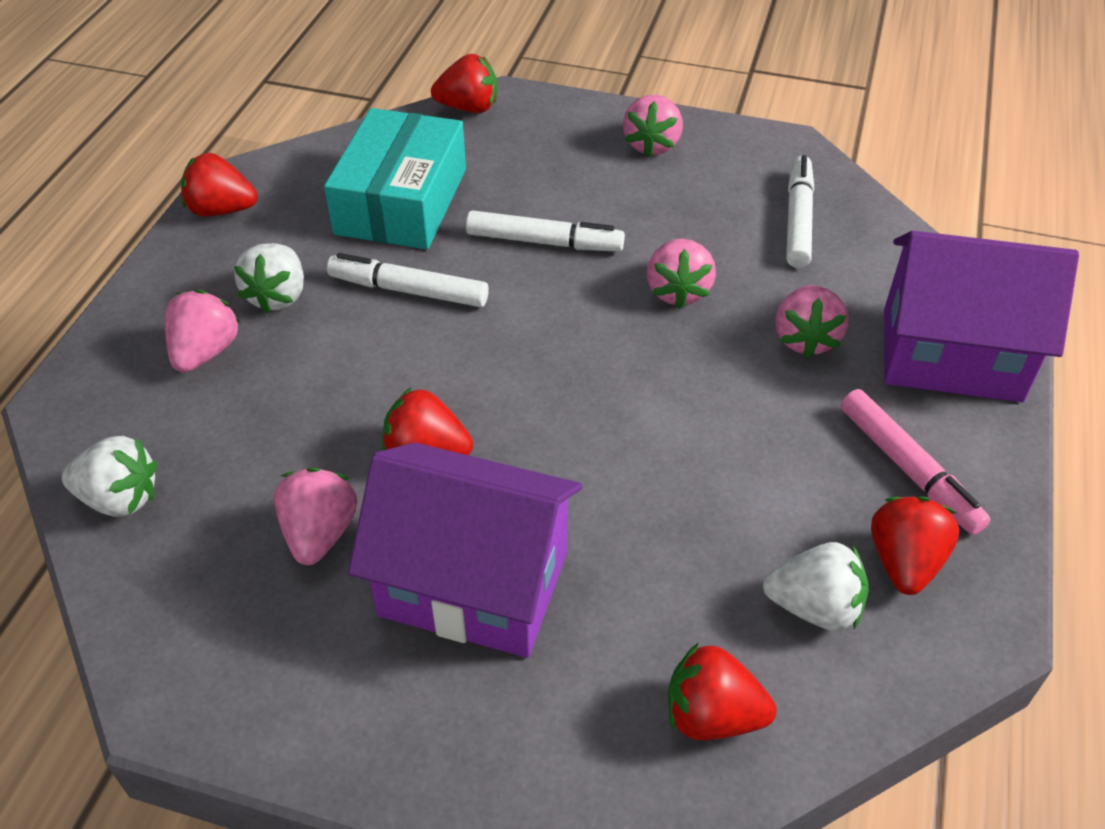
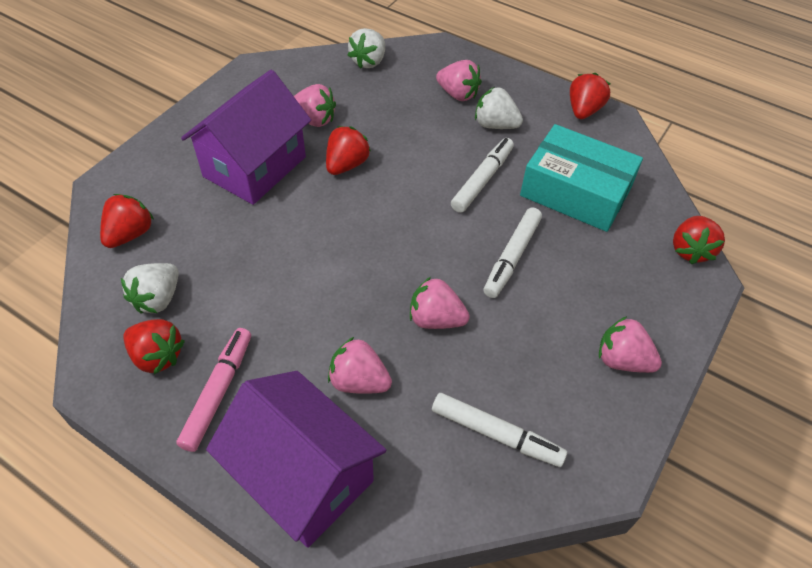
camera: 105 degrees right, 5 degrees up
pink marker [841,389,991,535] -> pink marker turned 120 degrees clockwise [176,328,251,452]
purple house [884,231,1079,402] -> purple house turned 75 degrees counterclockwise [206,371,386,548]

